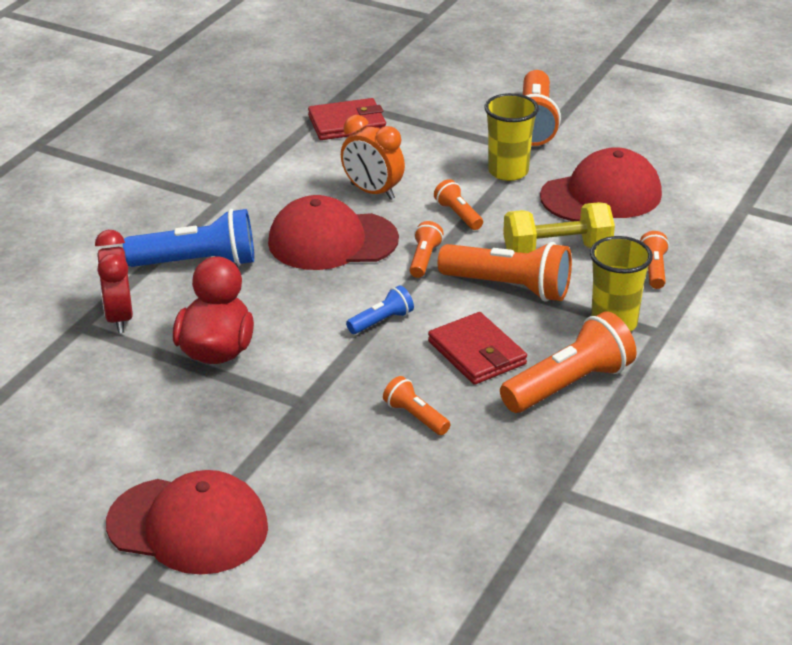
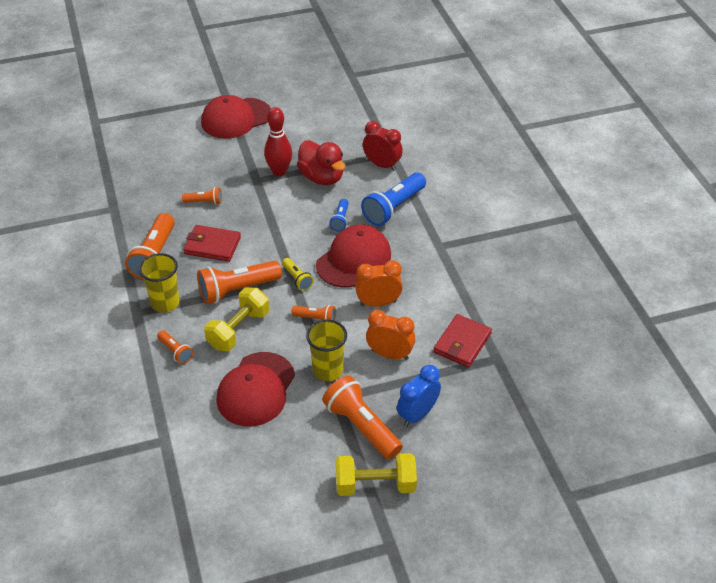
camera: 135 degrees right, 10 degrees up
blue flashlight [346,285,414,334] -> blue flashlight moved to [329,199,349,231]
orange flashlight [410,221,443,278] -> yellow flashlight [282,258,314,291]
none -> red bowling pin [264,107,292,176]
none -> yellow dumbbell [336,453,417,496]
none -> orange clock [366,310,415,360]
none -> blue clock [397,365,441,427]

